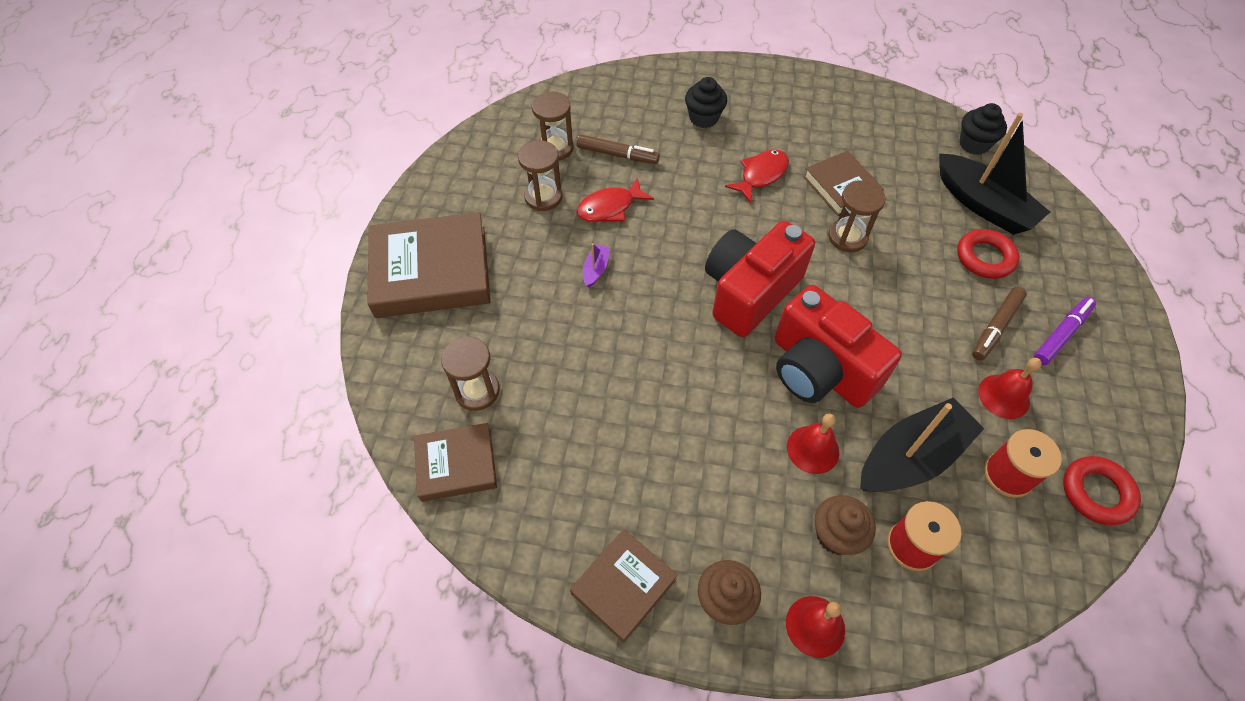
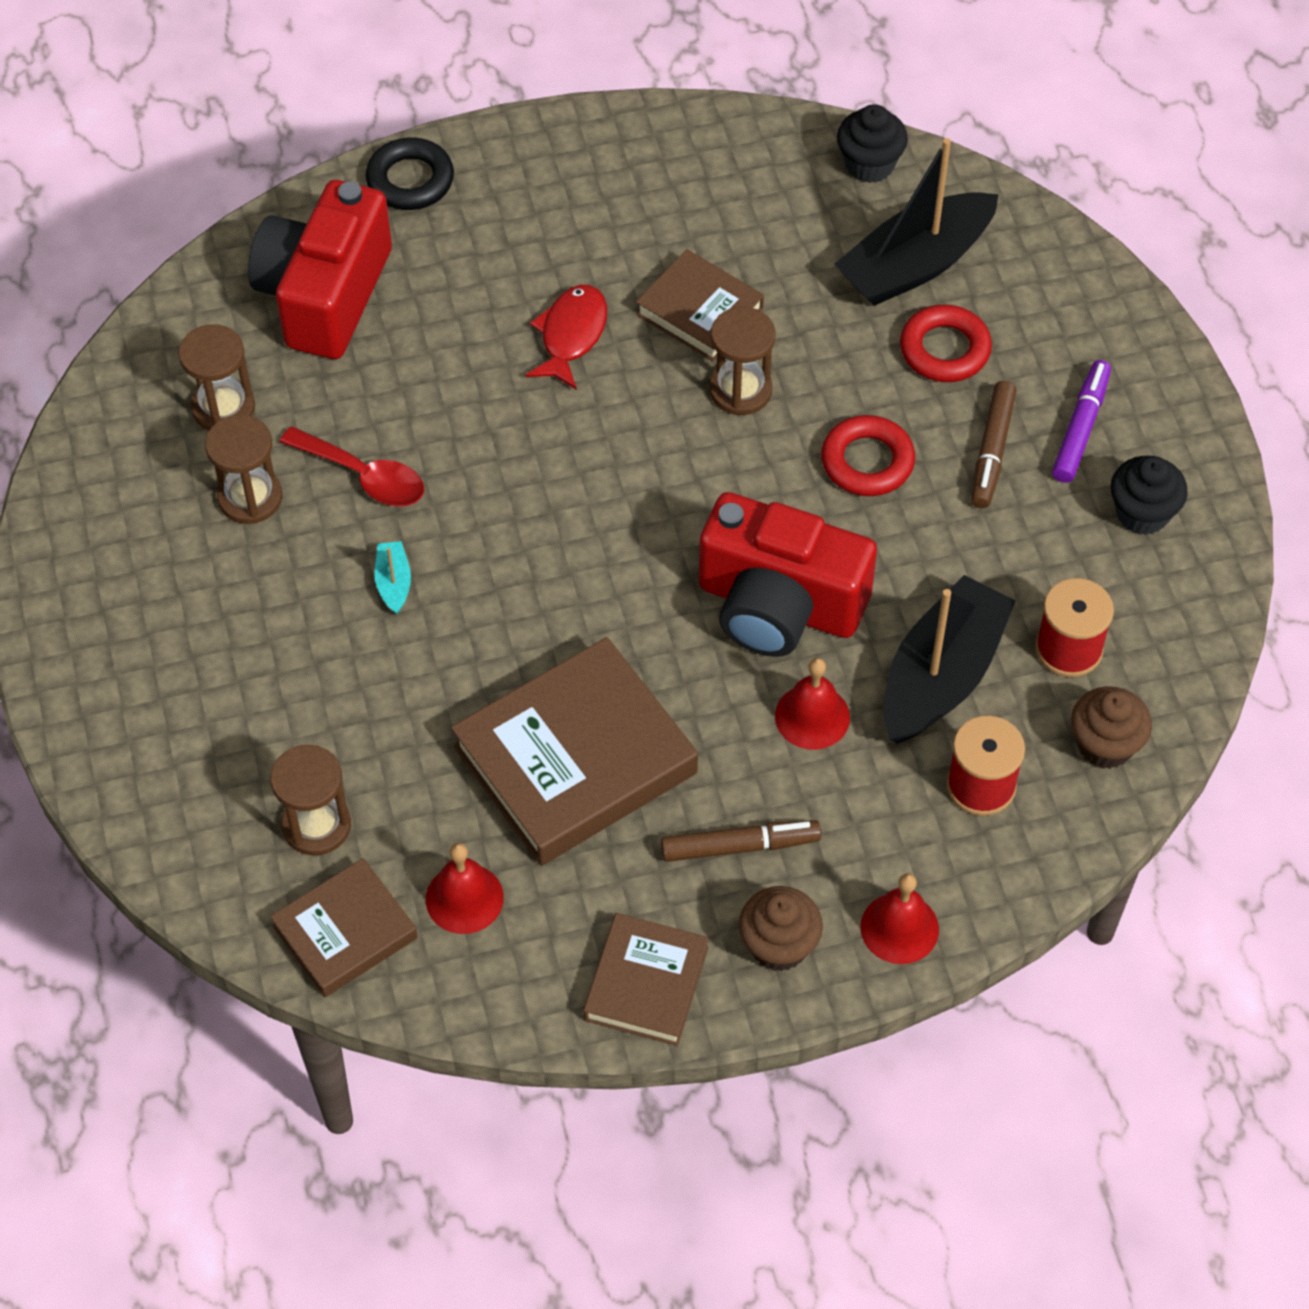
camera: 25 degrees left, 0 degrees up
brown book [367,212,490,318] -> brown book moved to [451,637,698,866]
red fish [576,177,654,222] -> red spoon [280,426,424,506]
brown marker [577,134,660,164] -> brown marker moved to [661,820,821,862]
purple boat [583,243,610,288] -> turquoise boat [375,541,411,614]
black cupcake [685,77,727,128] -> black cupcake moved to [1111,456,1188,535]
red camera [705,221,815,337] -> red camera moved to [248,180,392,359]
brown cupcake [814,495,876,555] -> brown cupcake moved to [1071,686,1152,769]
black boat [939,113,1050,235] -> black boat turned 120 degrees clockwise [835,138,999,306]
red bell [978,358,1042,419] -> red bell moved to [426,843,504,934]
red ring [1063,456,1141,525] -> red ring moved to [821,415,915,496]
none -> black ring [366,137,454,210]

